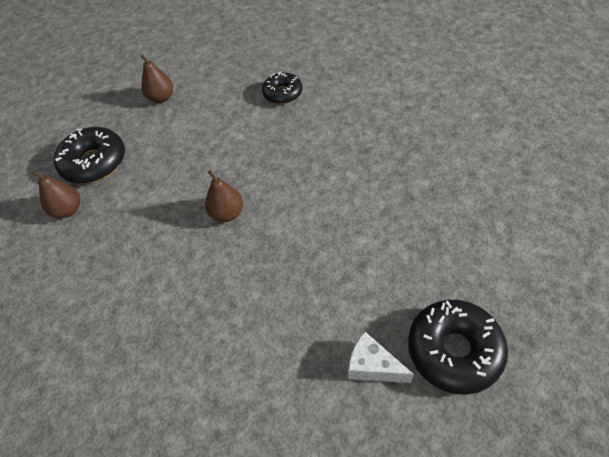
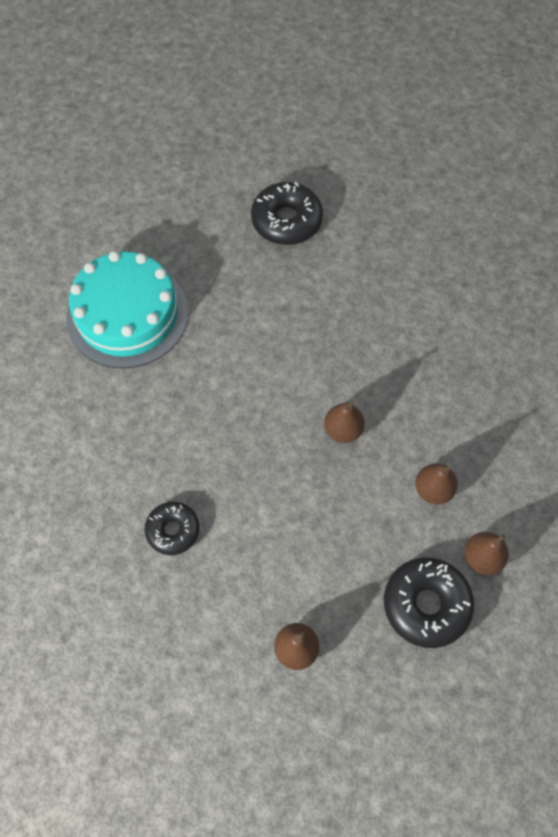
camera: 145 degrees left, 10 degrees up
white cheese [348,332,414,383] -> none
none -> turquoise cake [66,251,188,368]
none -> brown pear [415,463,458,504]

